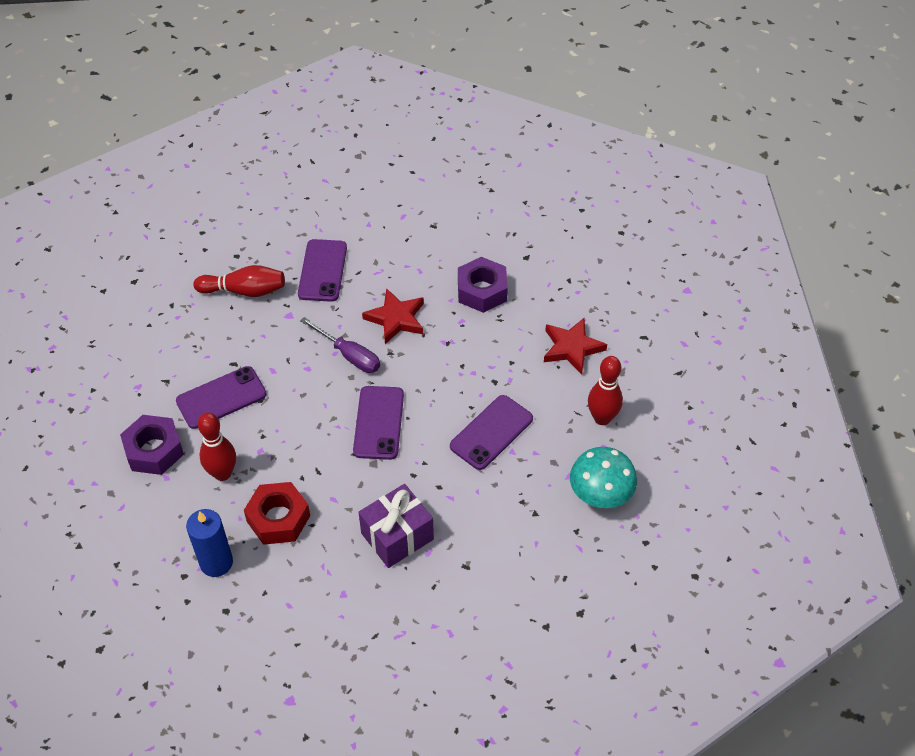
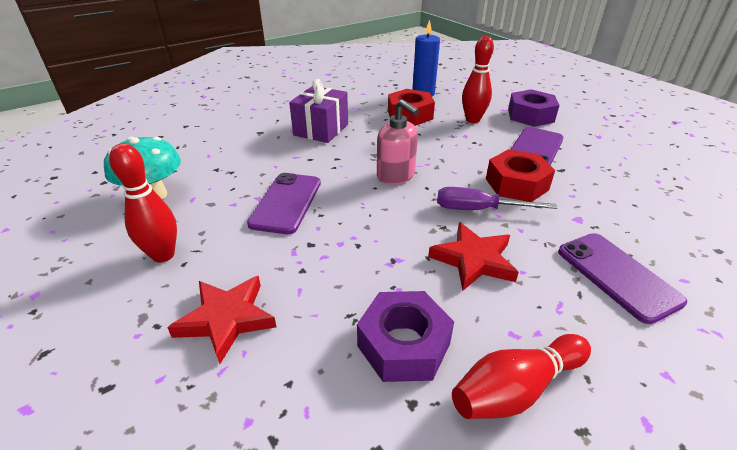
camera: 150 degrees right, 15 degrees down
red bowling pin [193,265,285,297] -> red bowling pin moved to [452,334,591,419]
purple phone [353,386,404,460] -> pink soap dispenser [377,99,419,185]
none -> red nut [486,149,555,202]

